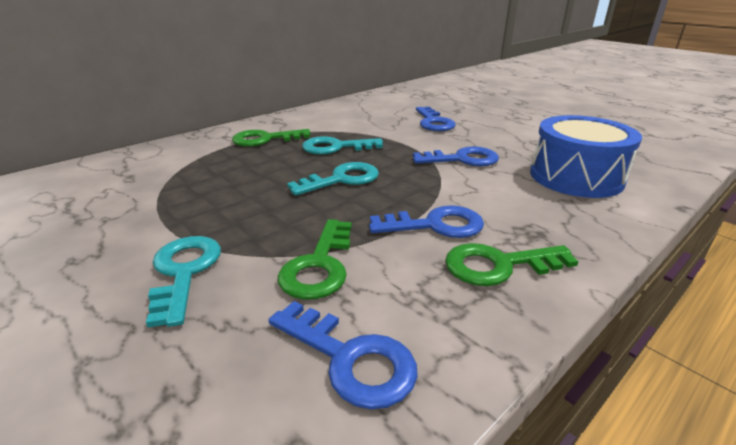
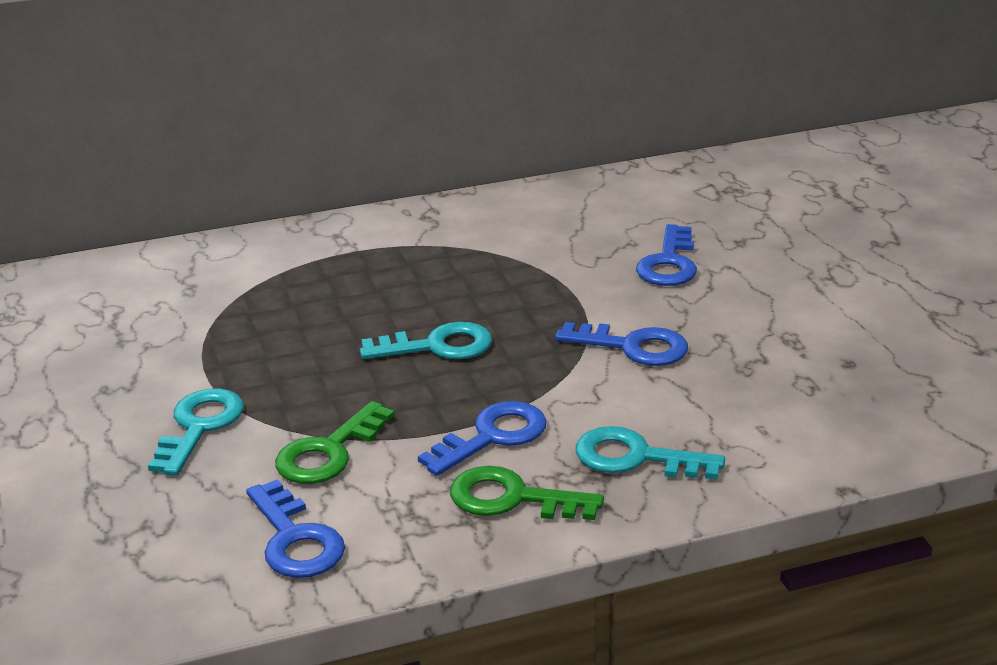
camera: 25 degrees right, 0 degrees up
green key [232,129,310,147] -> none
turquoise key [302,136,383,155] -> turquoise key moved to [576,426,725,480]
blue key [369,205,484,238] -> blue key turned 60 degrees counterclockwise [418,401,547,476]
blue drum [530,115,642,198] -> none

